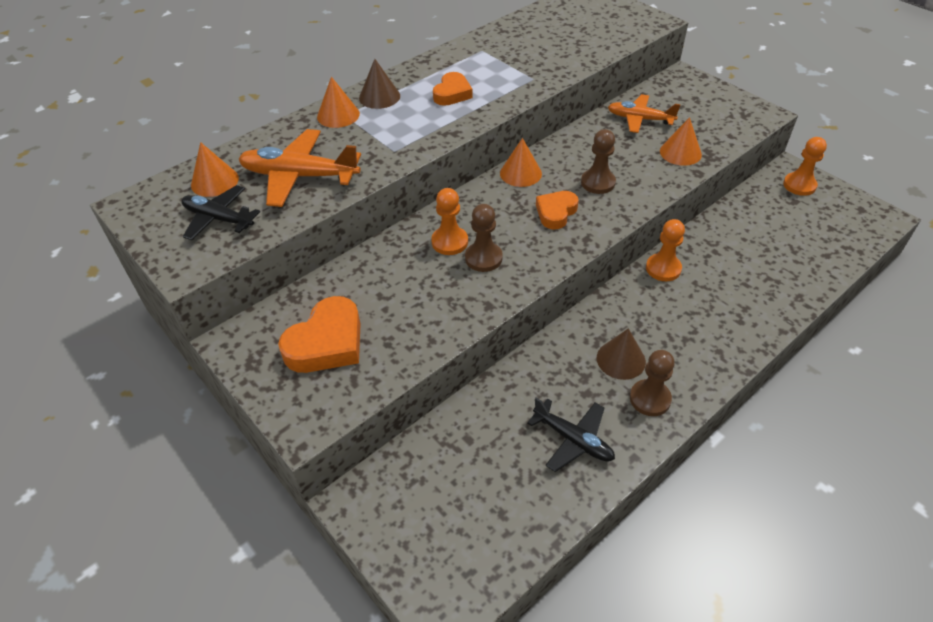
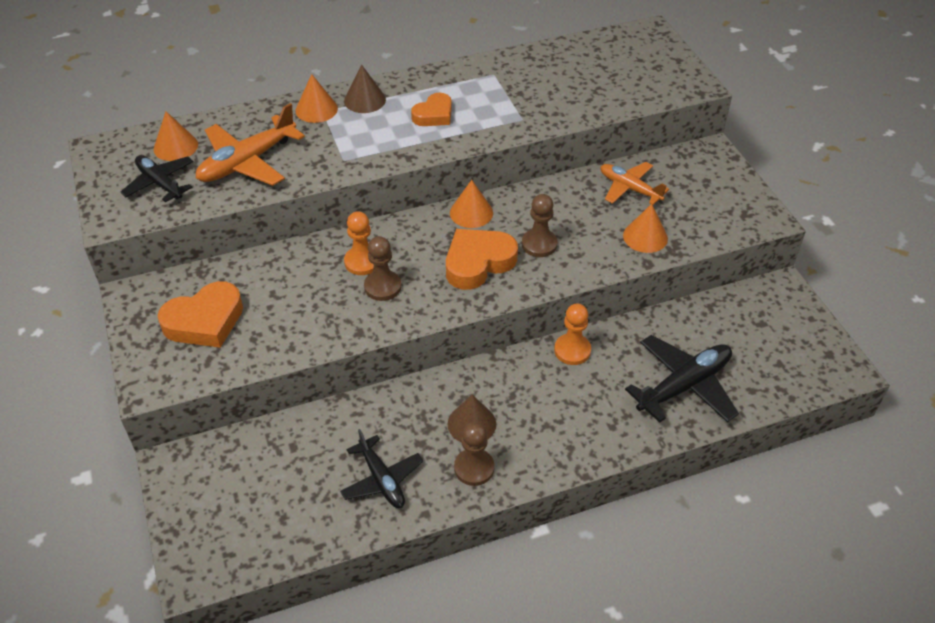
camera: 20 degrees right, 0 degrees up
orange plane [238,129,361,207] -> orange plane turned 75 degrees counterclockwise [196,103,305,186]
orange heart [536,191,579,229] -> orange heart [446,229,518,290], size x1.58
orange pawn [783,137,827,196] -> none
none -> black plane [625,335,739,423]

